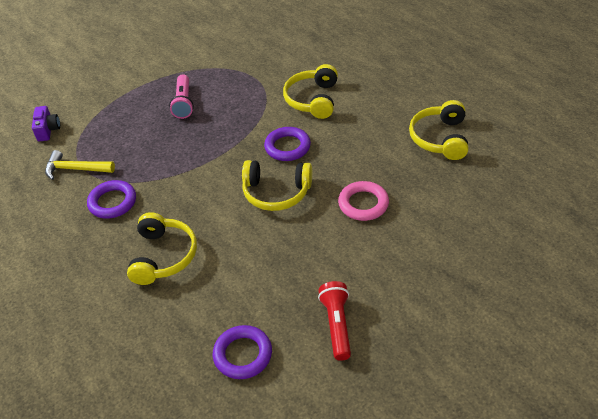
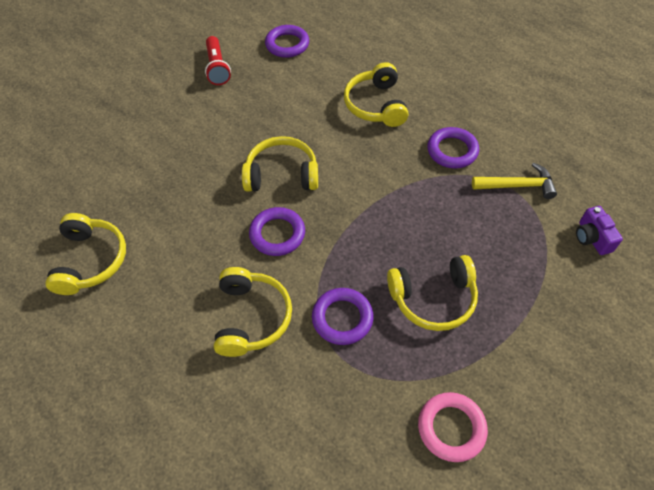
camera: 170 degrees right, 10 degrees up
pink flashlight [169,74,194,119] -> yellow headphones [387,255,478,331]
pink ring [338,181,389,221] -> pink ring moved to [418,392,488,462]
none -> purple ring [312,288,374,345]

